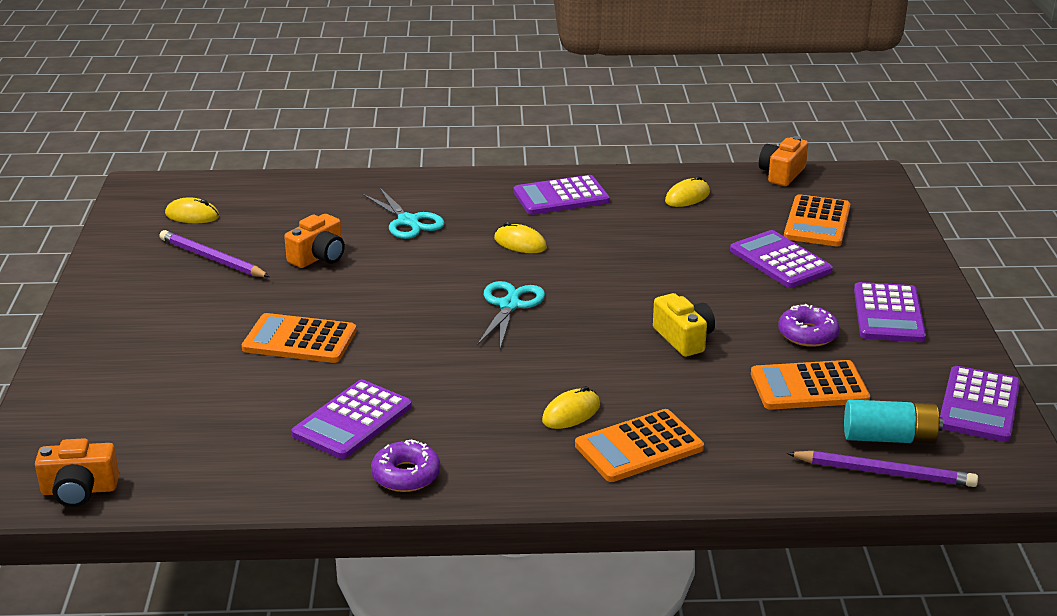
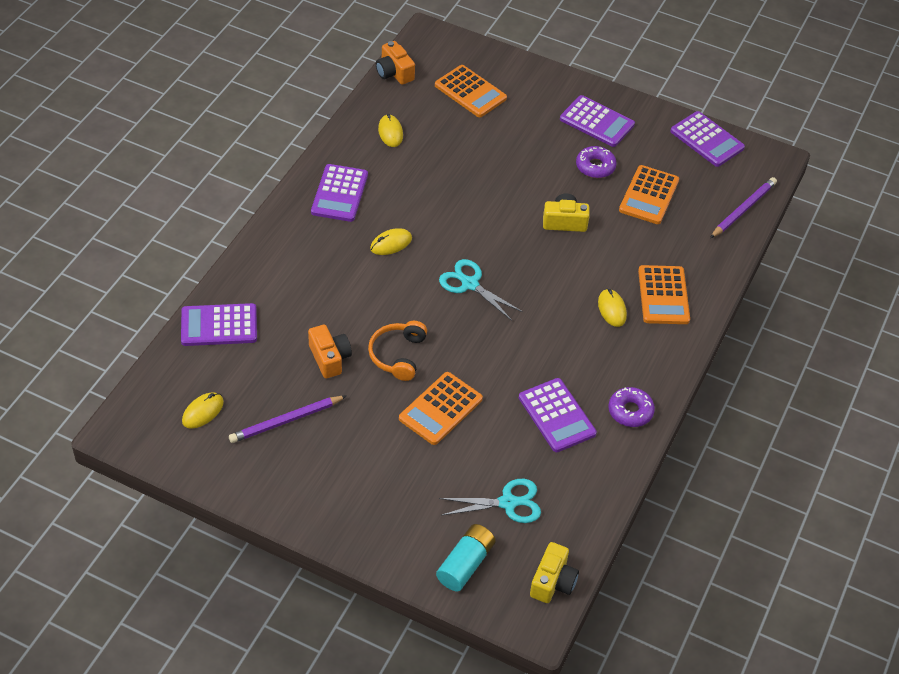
camera: 65 degrees left, 20 degrees up
orange camera [35,438,119,507] -> yellow camera [530,542,579,603]
turquoise scissors [362,188,444,239] -> turquoise scissors moved to [439,479,541,523]
purple calculator [730,230,833,288] -> purple calculator moved to [181,303,257,346]
turquoise battery [844,399,943,444] -> turquoise battery moved to [436,524,496,591]
none -> orange headphones [368,321,427,381]

